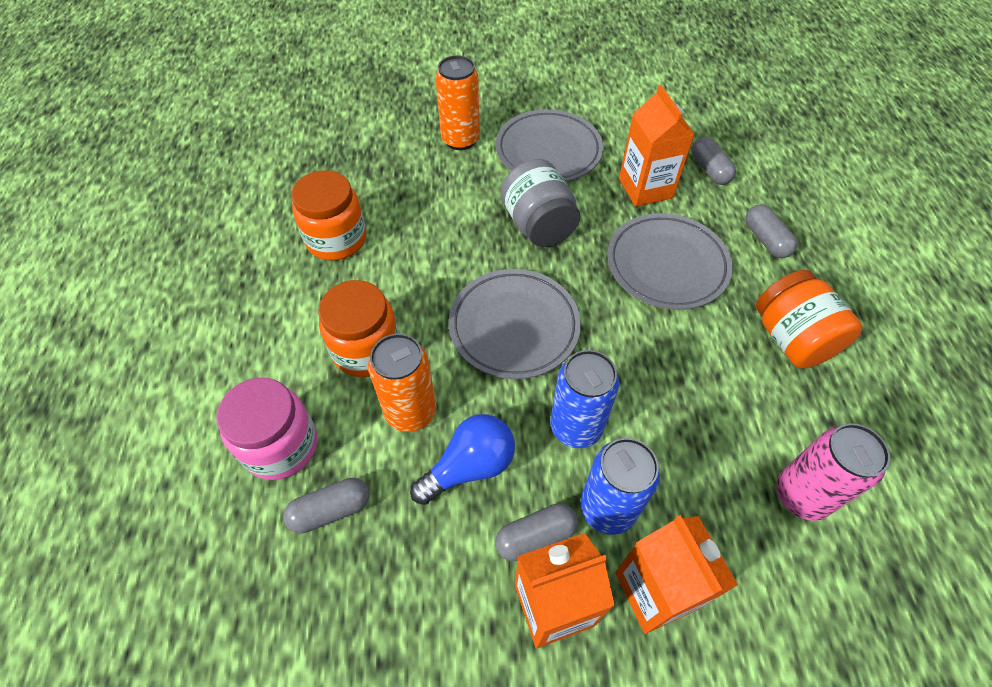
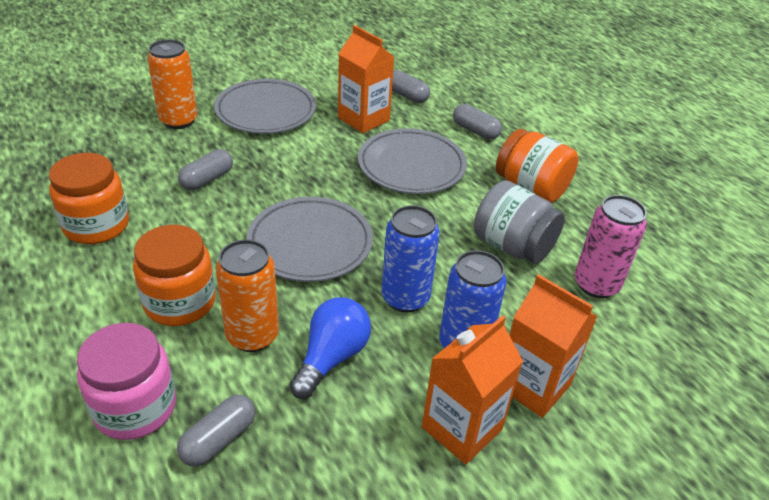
camera: 30 degrees left, 15 degrees down
grey capsule [495,503,578,561] -> grey capsule moved to [178,149,233,190]
grey jar [501,159,580,247] -> grey jar moved to [474,180,565,264]

